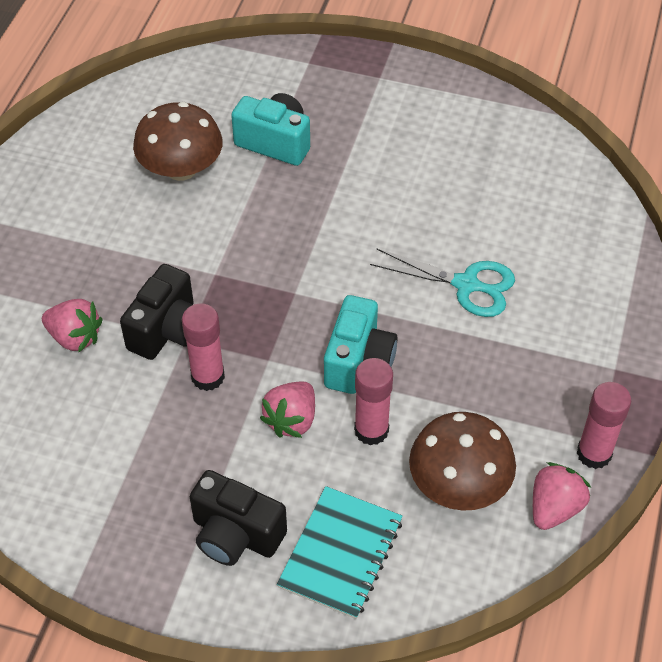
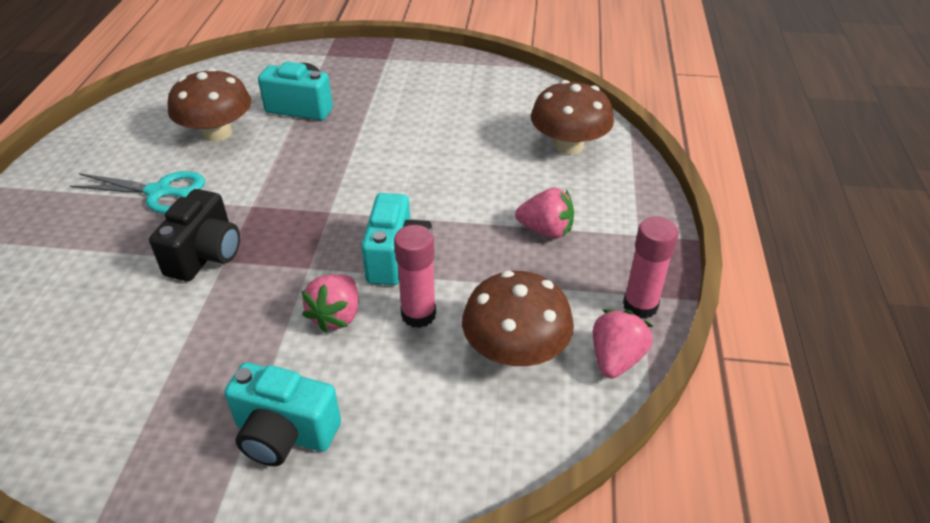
camera: 10 degrees left, 10 degrees down
pink strawberry [42,299,102,353] -> pink strawberry moved to [515,188,574,238]
pink glue stick [182,303,225,391] -> none
black camera [190,470,287,566] -> turquoise camera [224,362,341,466]
turquoise notebook [277,486,403,619] -> none
turquoise scissors [370,248,515,317] -> turquoise scissors moved to [70,171,205,214]
none -> brown mushroom [531,80,614,154]

